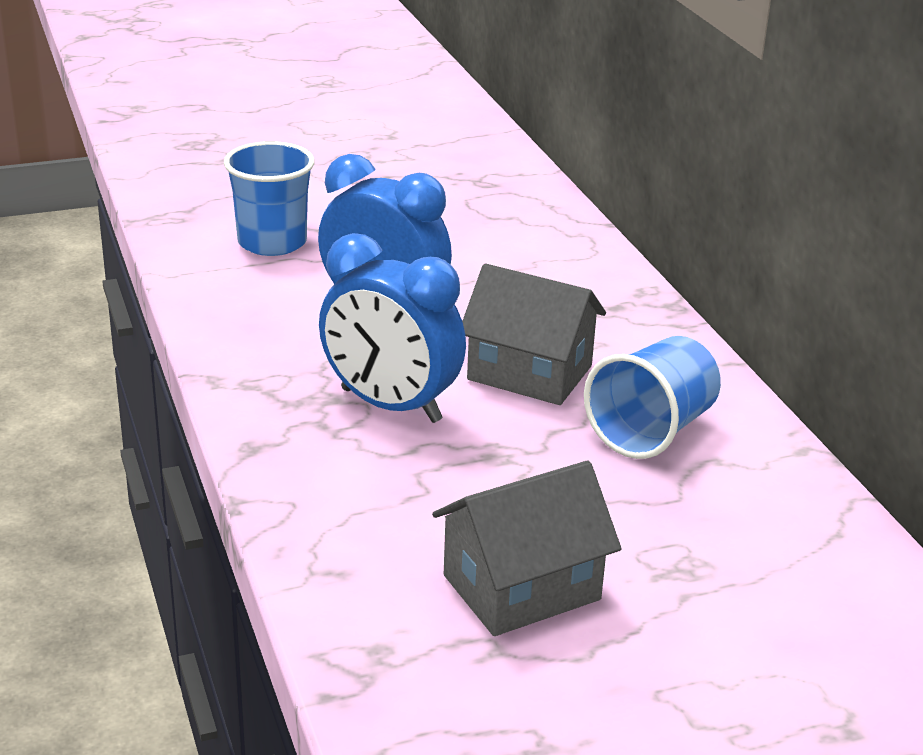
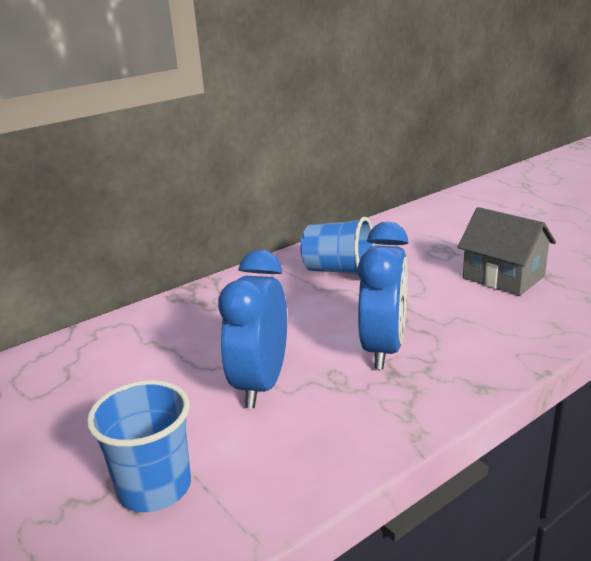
camera: 105 degrees left, 5 degrees down
grey house [462,263,606,405] -> none

